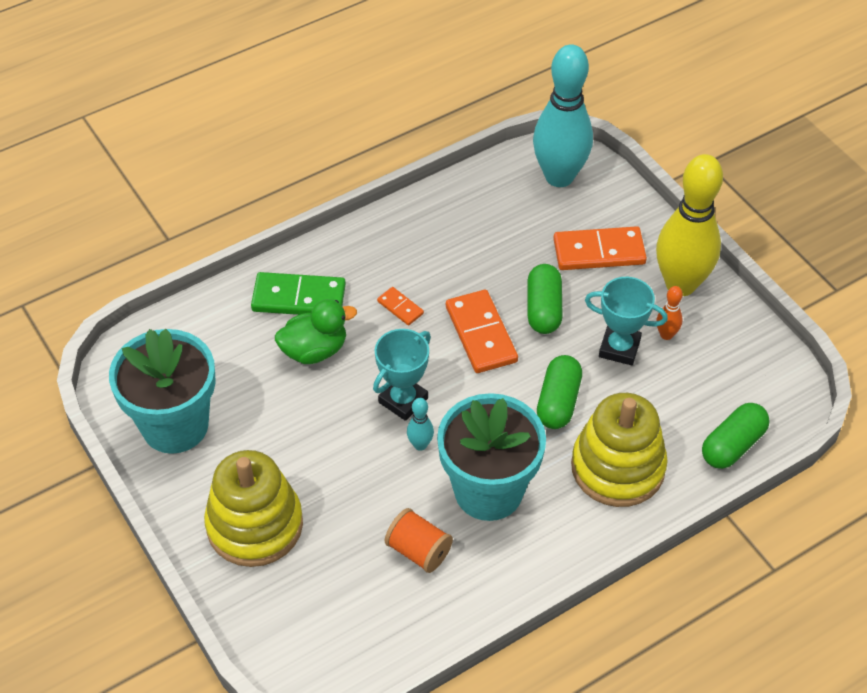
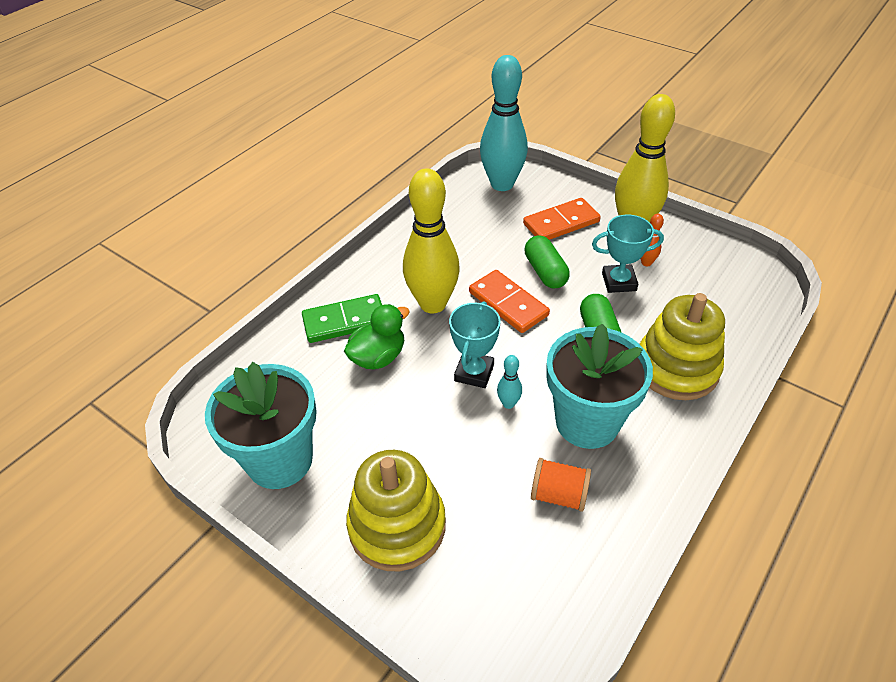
camera: 20 degrees left, 5 degrees down
orange domino [377,287,424,326] -> yellow bowling pin [403,168,460,313]
green capsule [702,403,770,469] -> none

